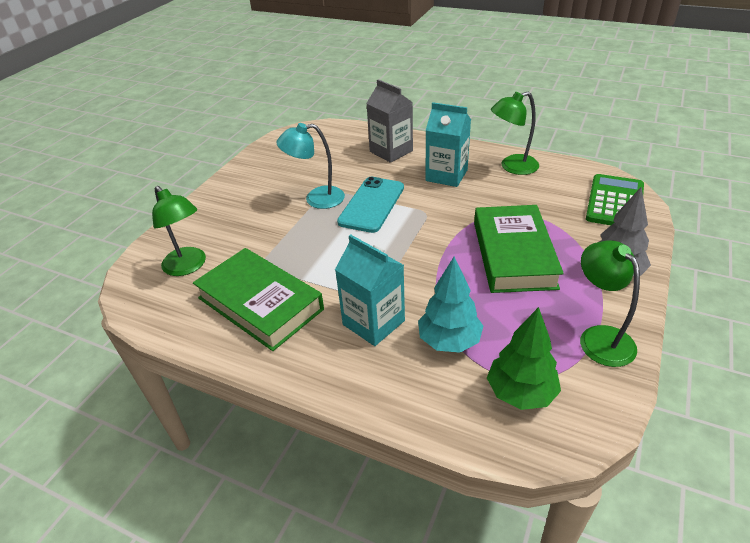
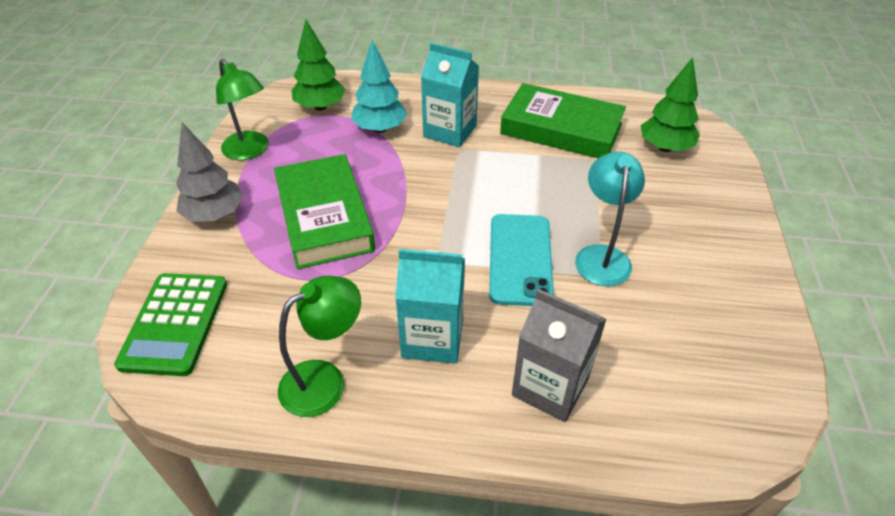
camera: 160 degrees right, 5 degrees up
green lamp [152,186,206,276] -> green tree [641,57,700,152]
turquoise lamp [276,123,345,209] -> turquoise lamp turned 60 degrees counterclockwise [575,151,645,286]

